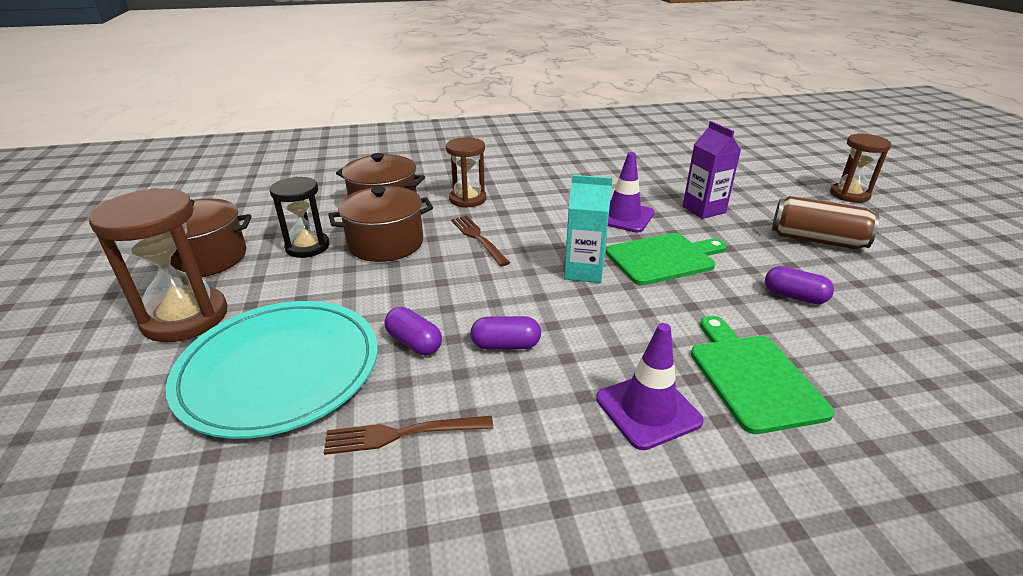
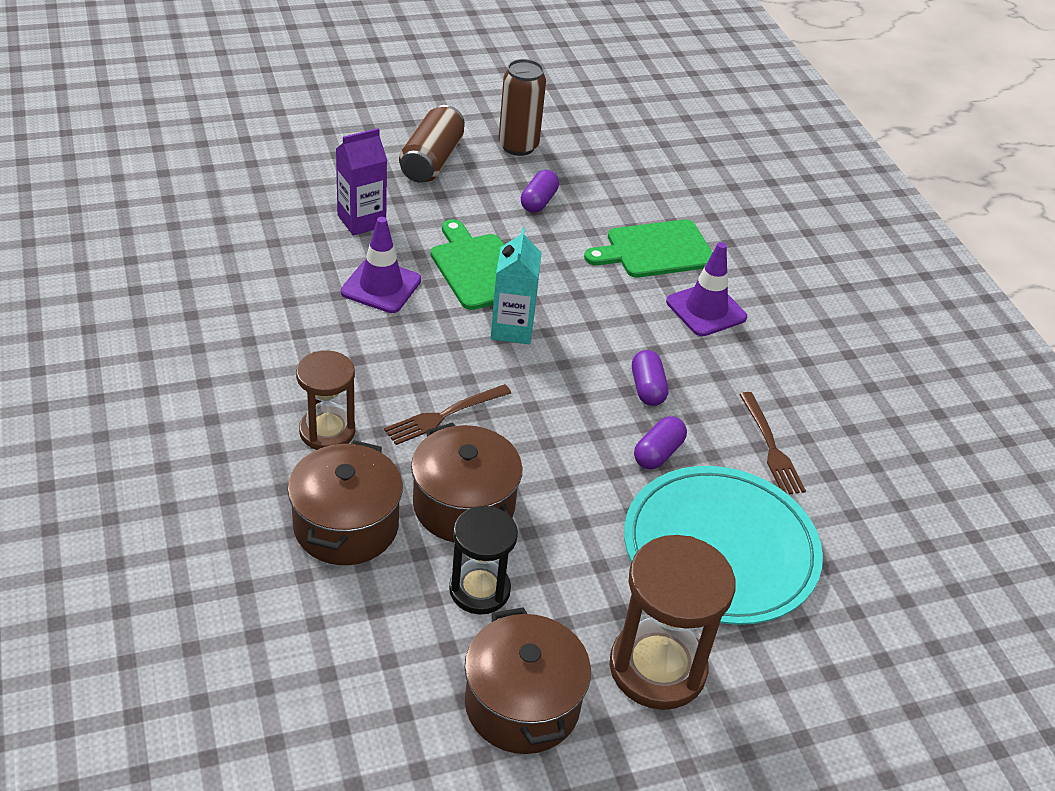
camera: 100 degrees left, 10 degrees up
brown hourglass [830,133,891,203] -> none
none -> brown can [499,59,546,156]

